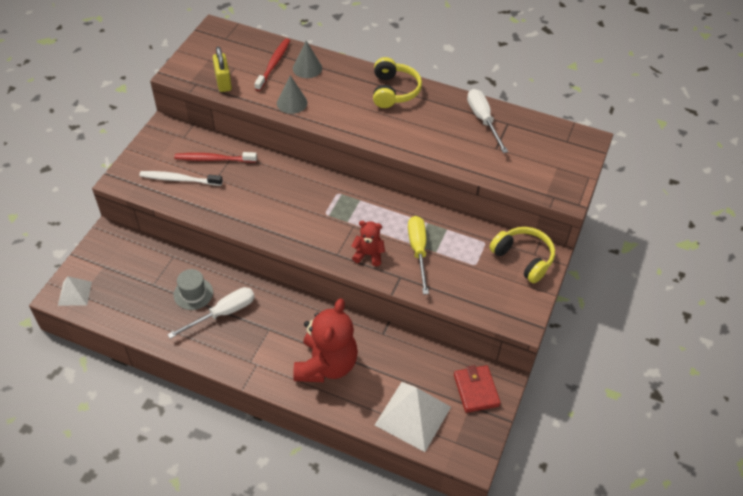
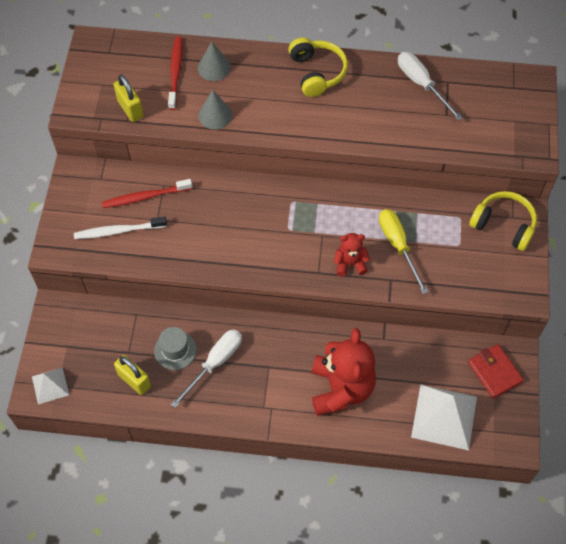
camera: 15 degrees left, 10 degrees up
none -> yellow padlock [114,355,151,395]

